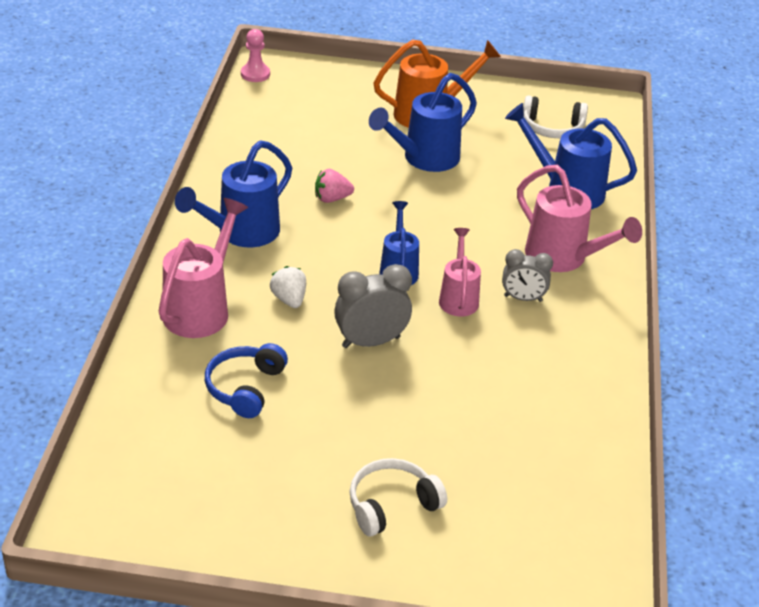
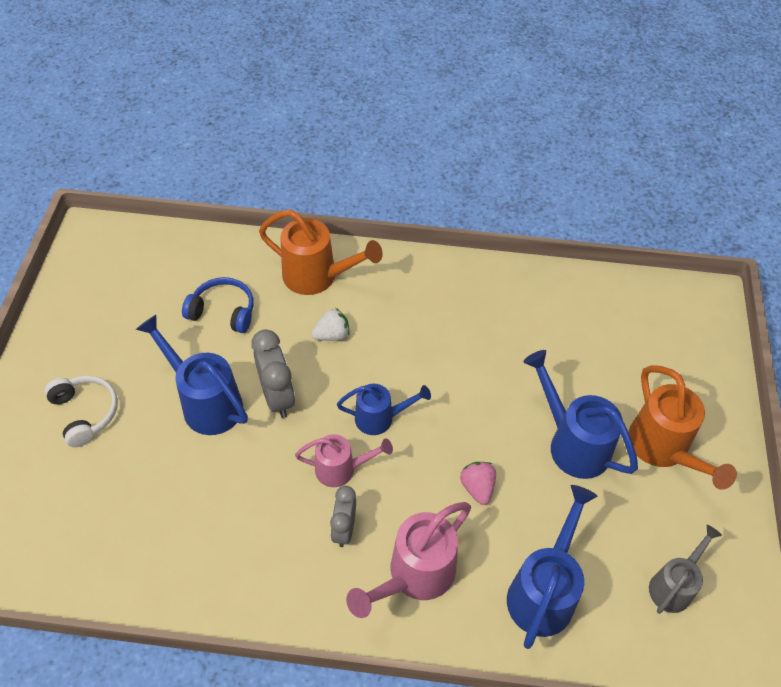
camera: 90 degrees right, 15 degrees up
pink watering can [159,198,248,338] -> orange watering can [259,210,383,295]
blue watering can [175,140,292,247] -> blue watering can moved to [136,315,248,435]
pink pawn [241,29,270,82] -> none
pink strawberry [315,169,354,203] -> pink strawberry moved to [460,462,496,505]
white headphones [523,96,588,138] -> grey watering can [649,525,722,614]

